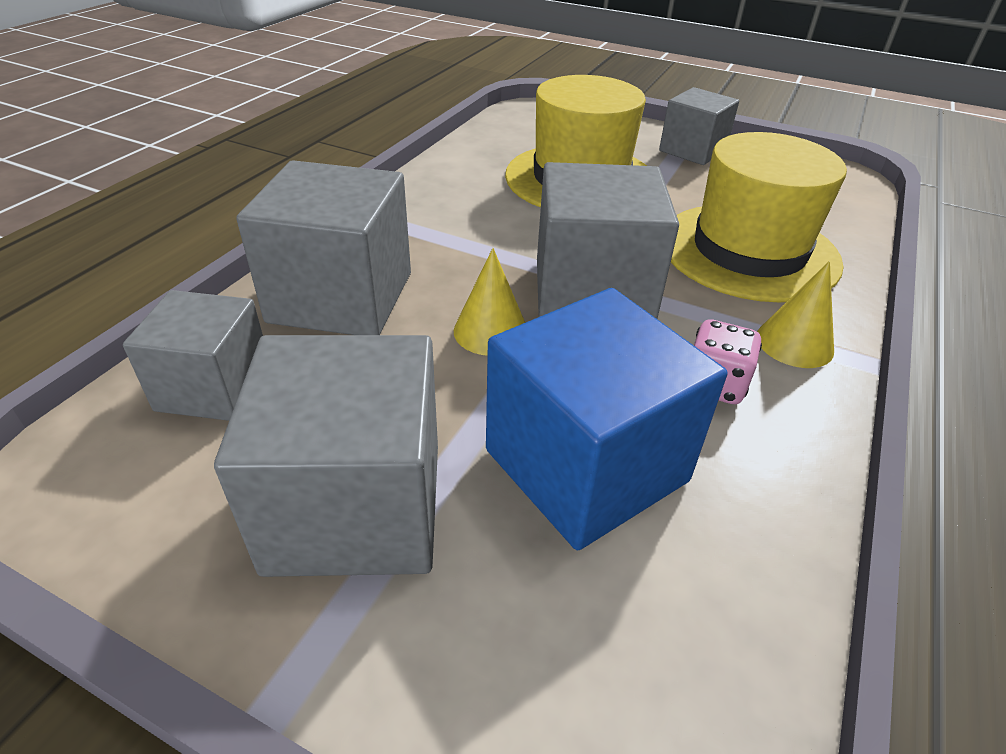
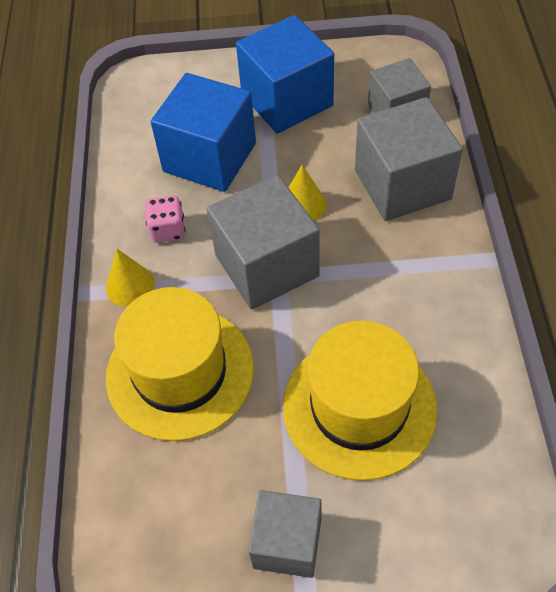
camera: 155 degrees right, 15 degrees up
grey cube [214,335,438,577] -> blue cube [236,15,334,134]

